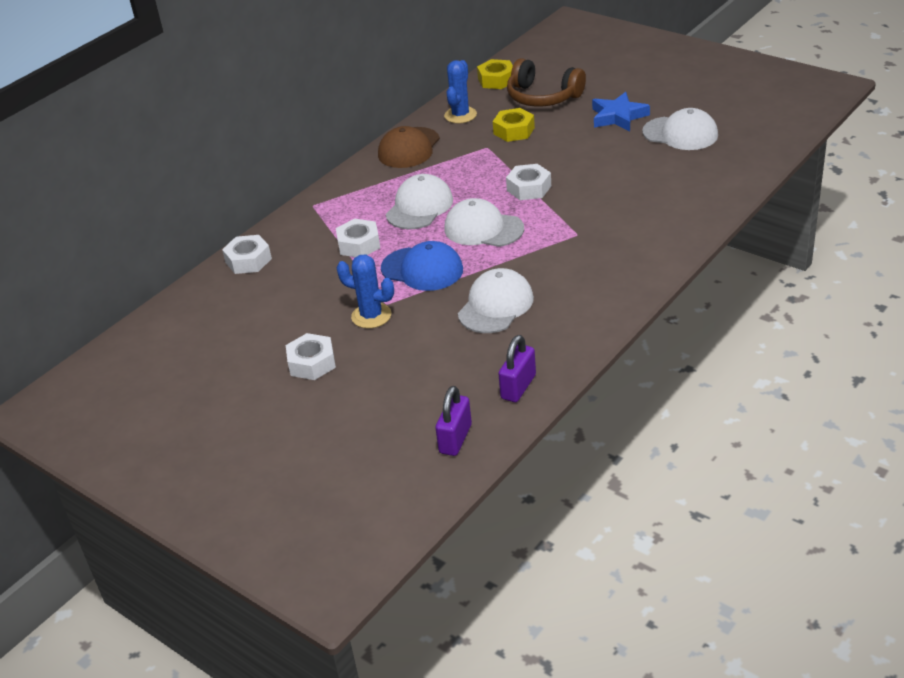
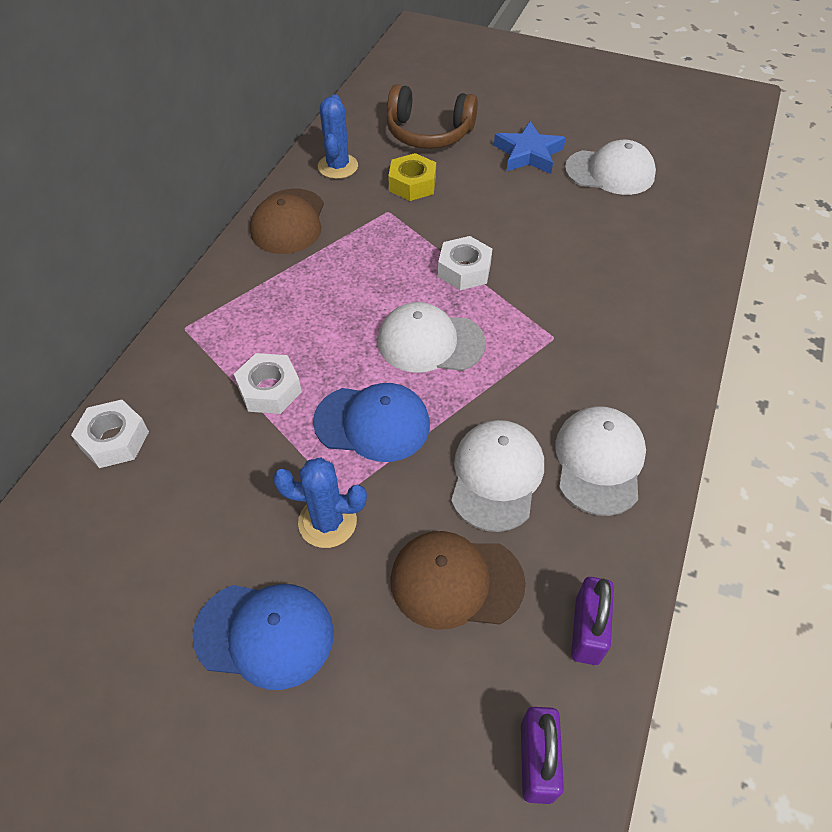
camera: 20 degrees left, 15 degrees up
white nut [286,333,336,380] -> blue cap [192,584,334,690]
white cap [386,174,453,229] -> white cap moved to [555,406,646,516]
yellow nut [477,59,513,89] -> none
none -> brown cap [390,531,526,630]

